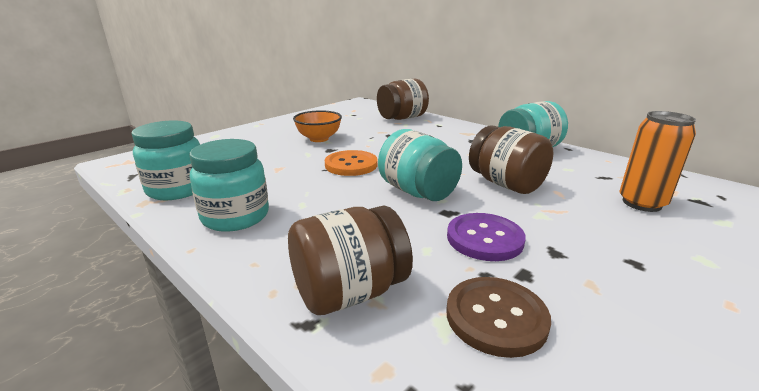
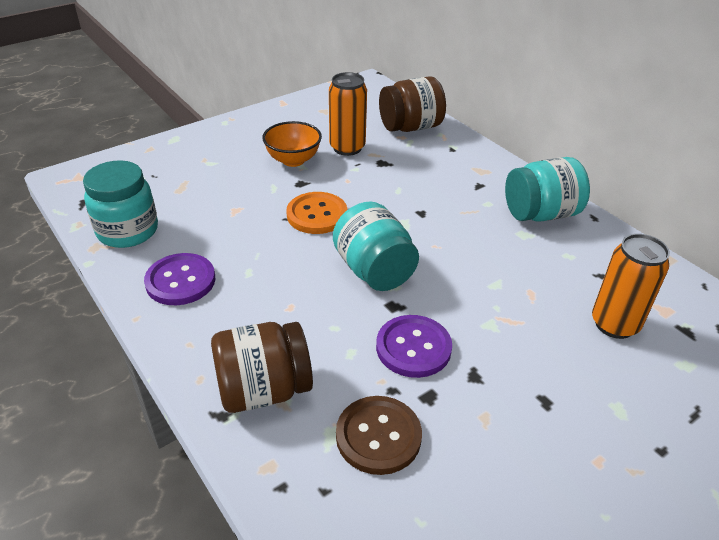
camera: 10 degrees right, 15 degrees up
turquoise jar [189,139,269,232] -> purple button [144,253,215,305]
brown jar [469,125,553,194] -> none
none -> orange can [329,72,367,156]

